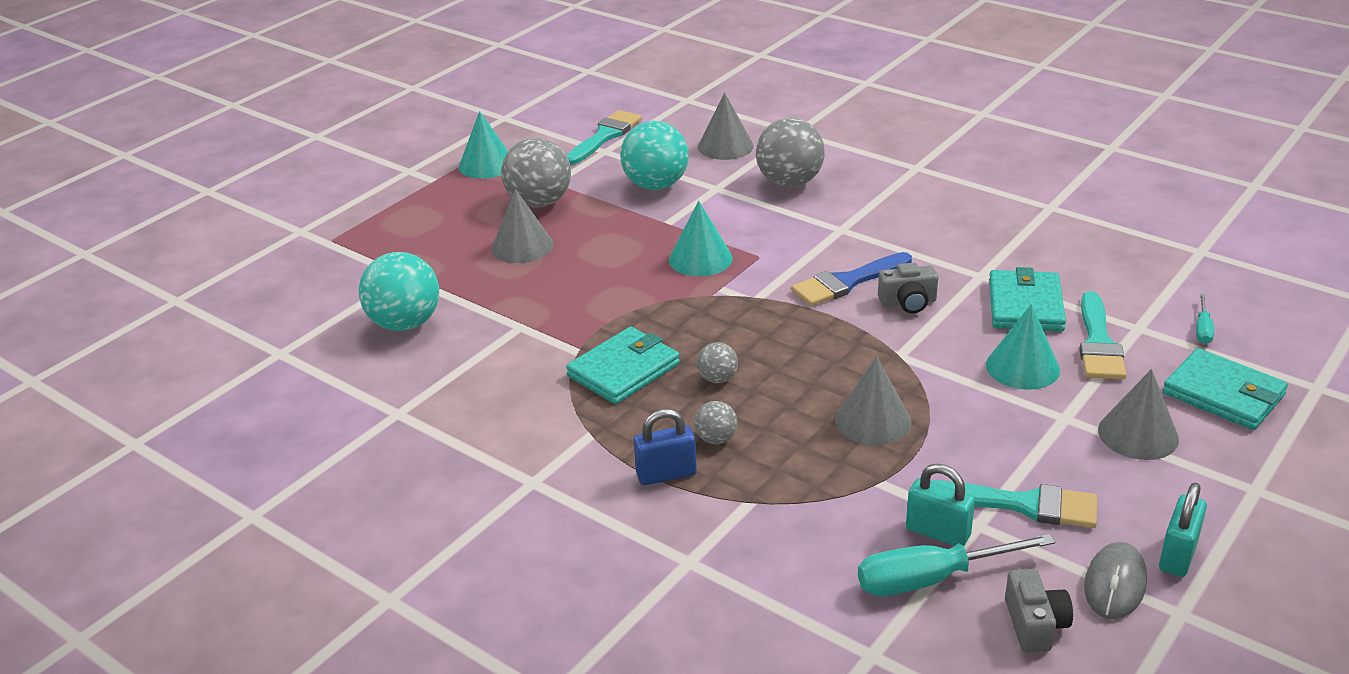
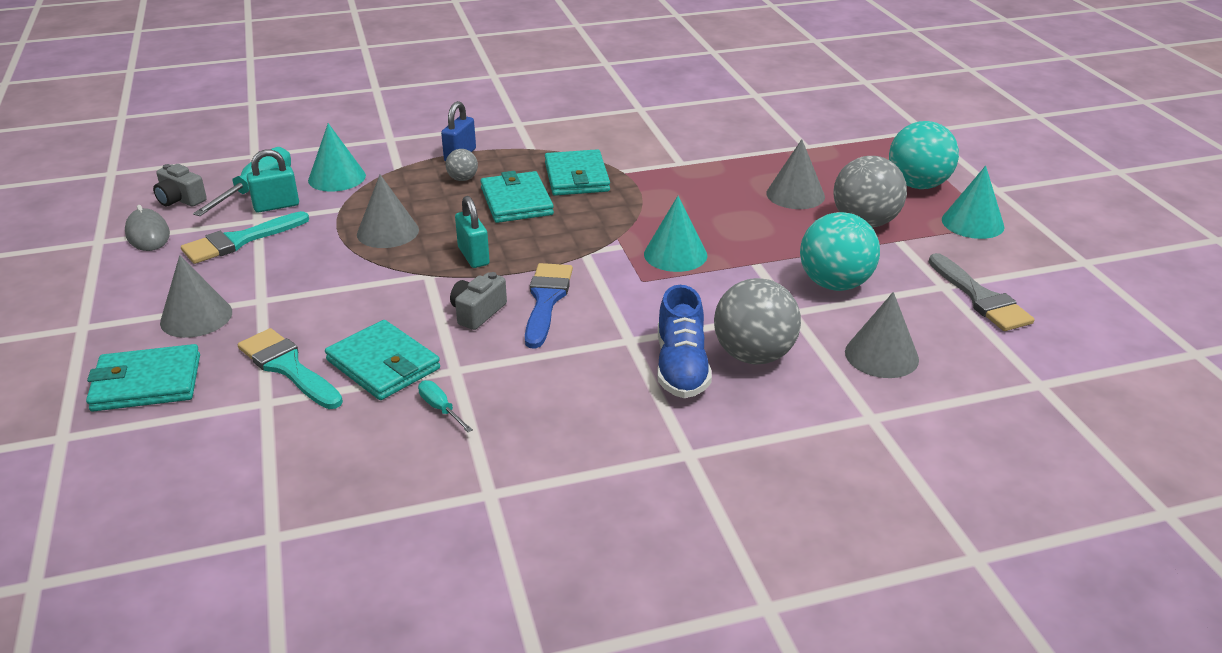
camera: 125 degrees right, 0 degrees up
turquoise ball [359,252,439,331] -> turquoise ball moved to [889,121,959,189]
turquoise brush [567,110,642,165] -> grey brush [929,253,1035,331]
grey ball [697,342,738,383] -> turquoise wallet [480,171,554,223]
turquoise cone [986,304,1060,390] -> turquoise cone moved to [308,123,366,192]
turquoise padlock [1159,483,1207,577] -> turquoise padlock moved to [455,196,490,268]
turquoise screwdriver [1196,294,1214,344] -> turquoise screwdriver moved to [418,380,473,432]
none -> blue shoe [657,285,712,398]

